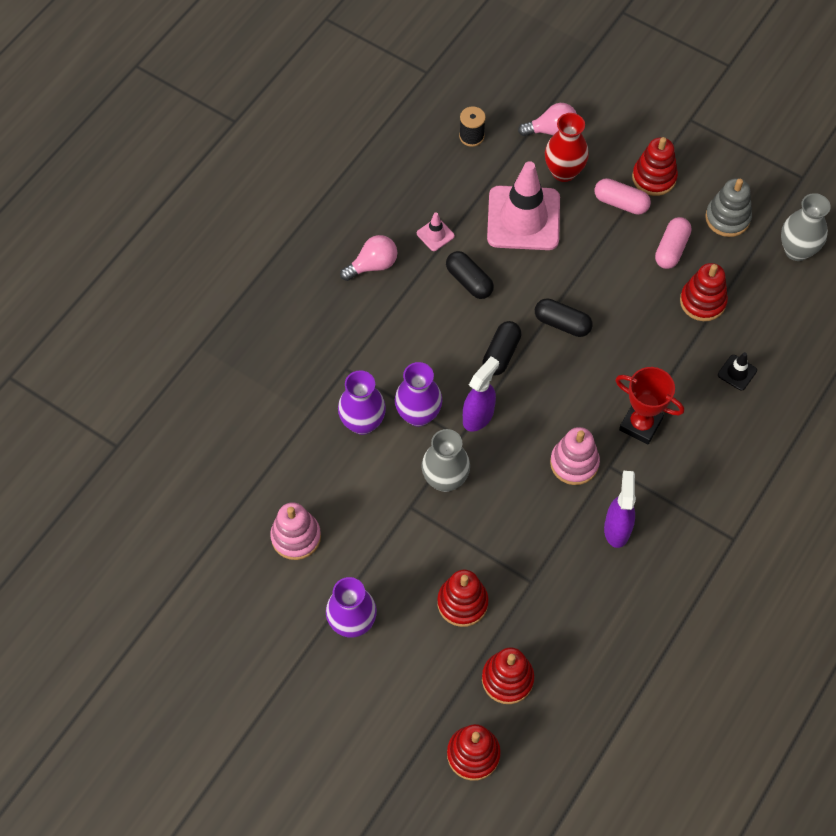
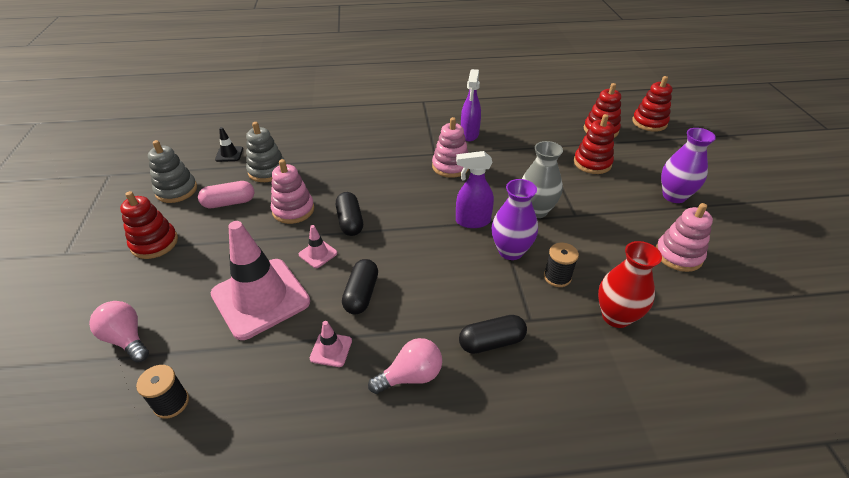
camera: 130 degrees left, 20 degrees down
purple vase [338,370,386,435] -> black spool [544,243,579,287]
pink light bulb [340,235,397,281] -> pink light bulb turned 135 degrees clockwise [368,338,442,394]
black capsule [482,321,521,376] -> black capsule moved to [459,315,527,354]
red vase [545,113,589,182] -> red vase moved to [598,241,662,328]
pink capsule [594,178,651,215] -> none
purple spray bottle [604,471,636,548] -> purple spray bottle turned 45 degrees counterclockwise [461,69,481,142]
red trophy [615,367,684,444] -> none
red stacking toy [680,263,728,321] -> grey stacking toy [246,122,285,182]
black traffic cone [718,352,757,391] -> black traffic cone moved to [215,127,243,162]
grey vase [781,193,831,261] -> none
none -> pink stacking toy [271,159,314,224]
none -> pink traffic cone [299,225,338,268]

